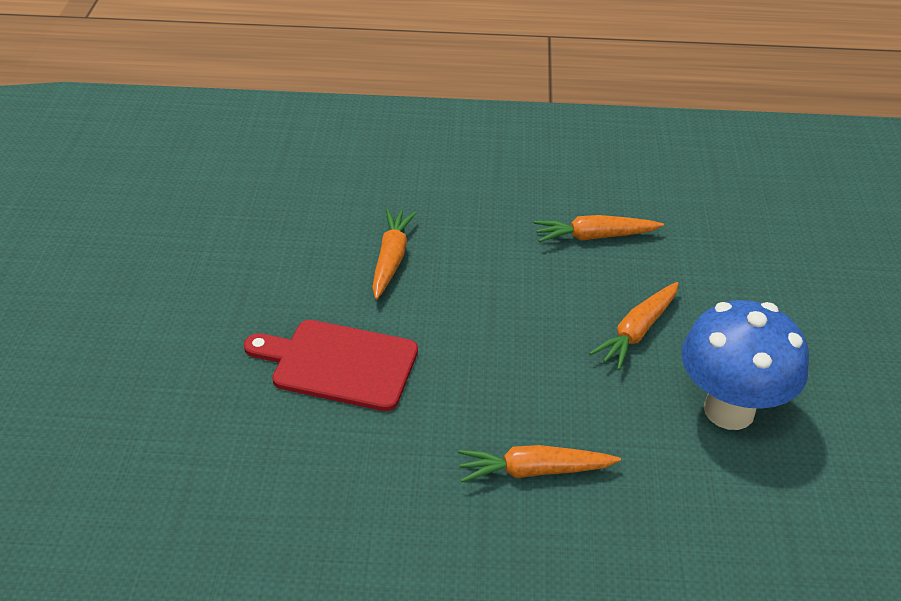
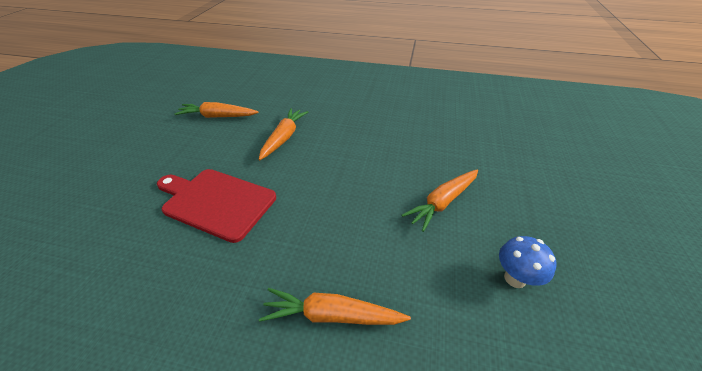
camera: 10 degrees right, 0 degrees up
orange carrot [534,215,664,242] -> orange carrot moved to [175,102,258,118]
blue mushroom [681,300,809,430] -> blue mushroom [499,236,557,288], size x0.47

